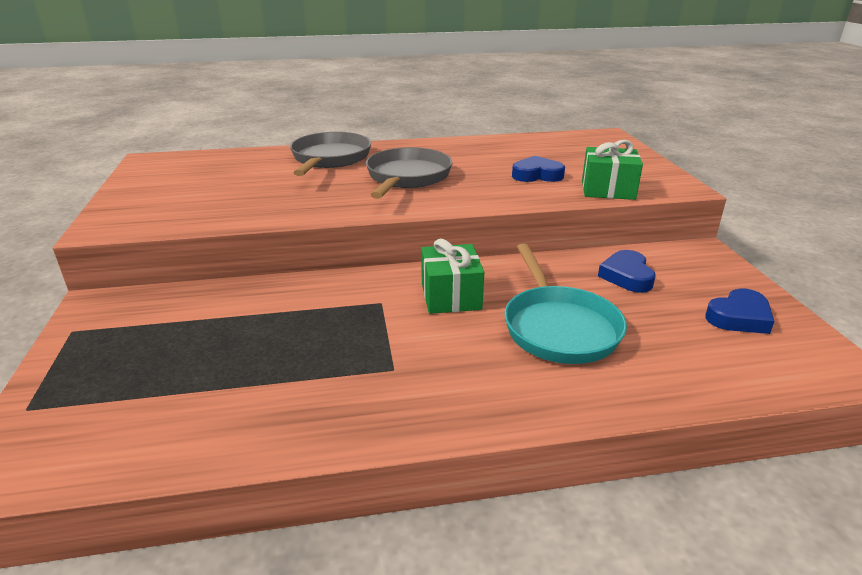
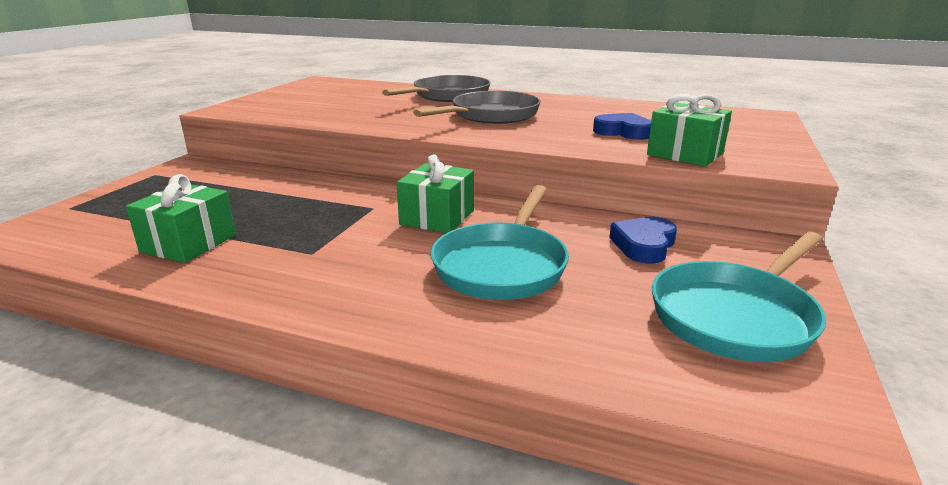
camera: 30 degrees right, 5 degrees down
blue heart [705,288,775,334] -> turquoise pan [652,232,826,362]
none -> green gift [126,174,236,263]

